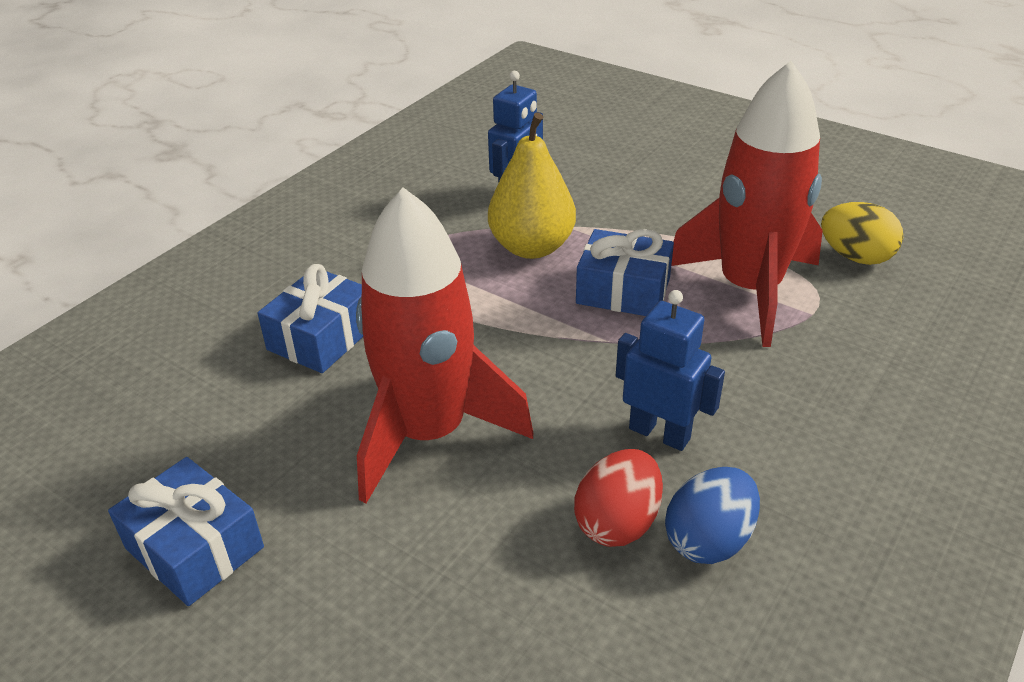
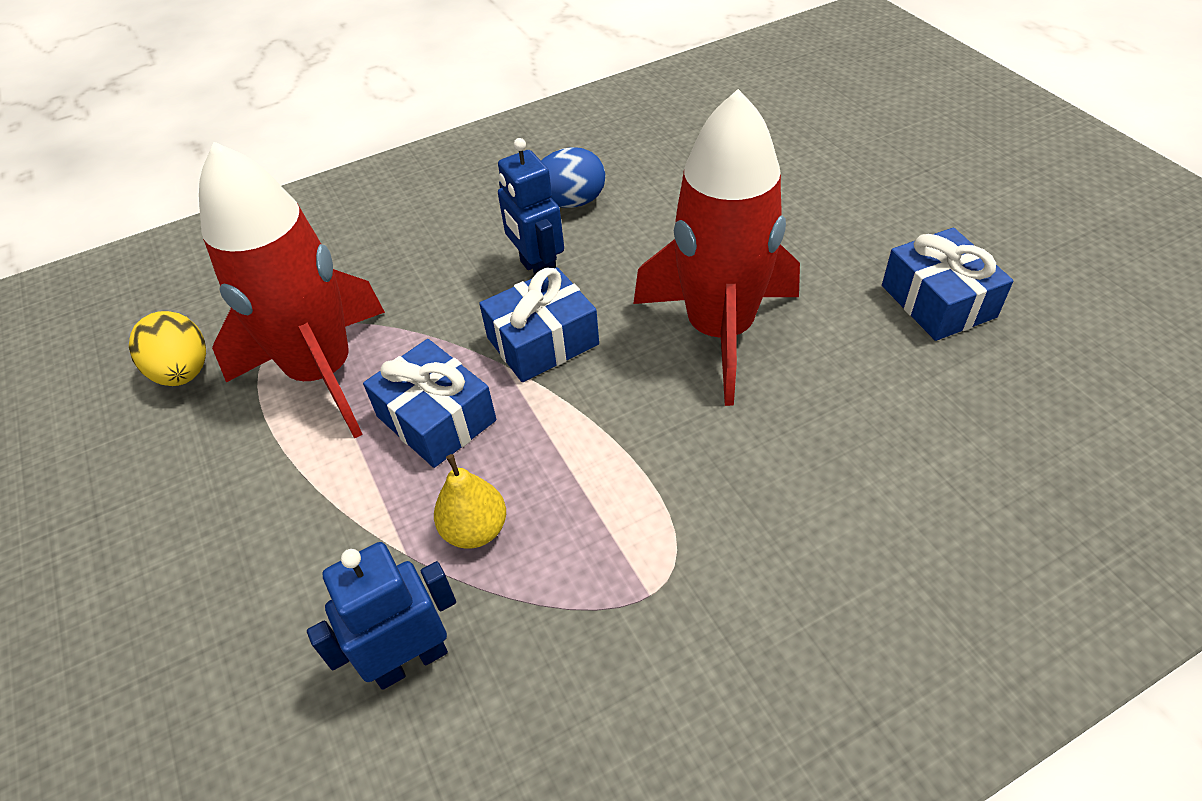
camera: 150 degrees left, 10 degrees up
blue gift [257,264,363,373] -> blue gift moved to [479,267,599,382]
yellow pear [488,112,576,259] -> yellow pear [434,454,506,549], size x0.59
red egg [574,449,663,547] -> none

